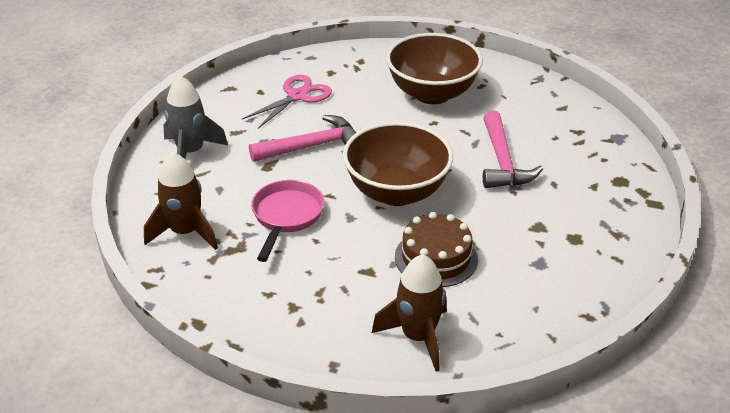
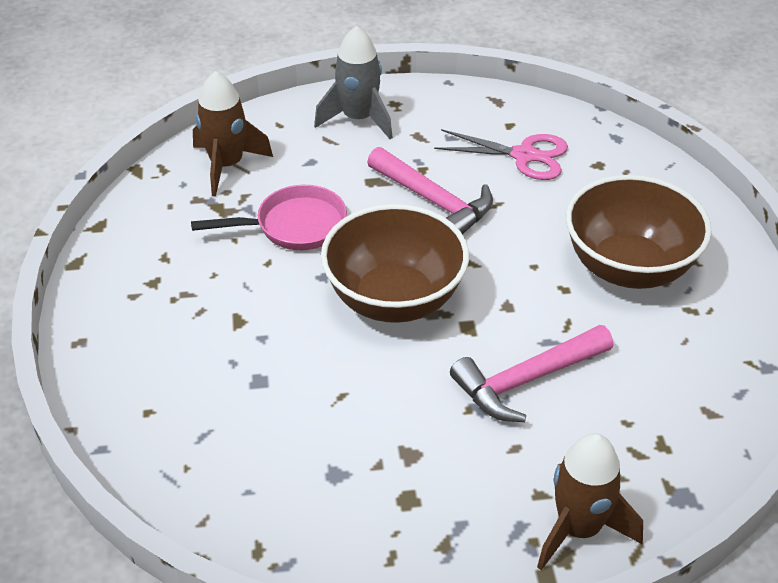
camera: 65 degrees right, 5 degrees up
brown rocket [372,254,447,372] -> brown rocket moved to [537,433,643,570]
brown cake [395,212,478,287] -> none

